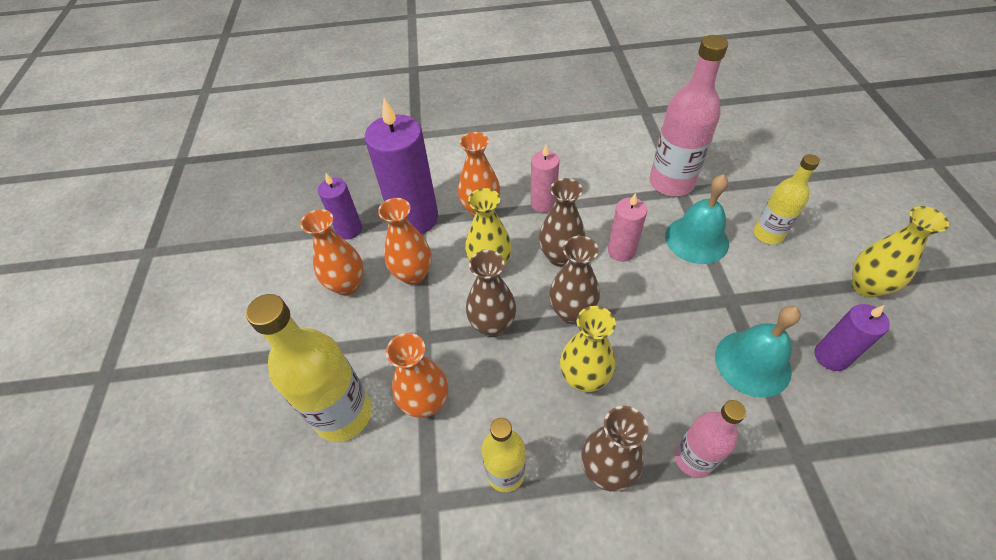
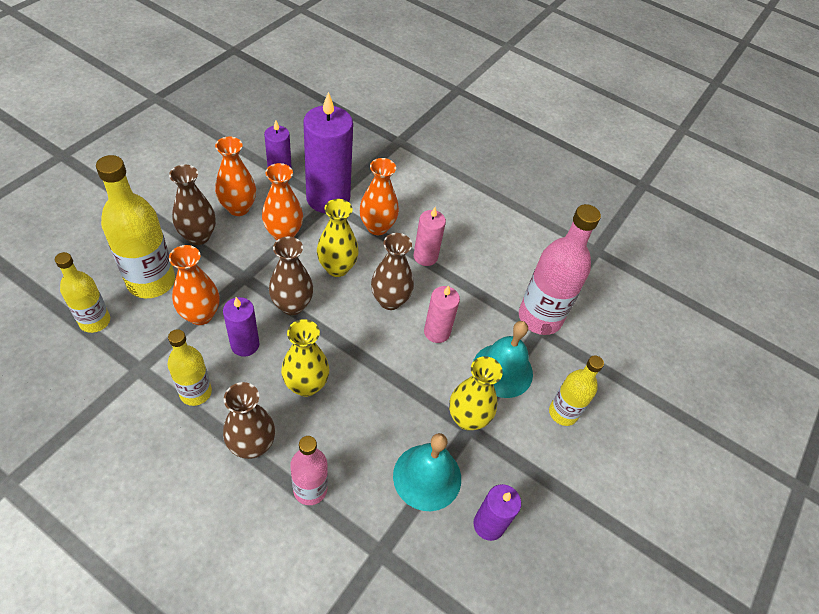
camera: 30 degrees right, 0 degrees up
brown vase [549,236,600,324] -> brown vase moved to [169,165,216,245]
yellow vase [852,206,949,298] -> yellow vase moved to [449,356,503,430]
none -> yellow bottle [55,252,110,333]
none -> purple candle [223,297,260,357]

